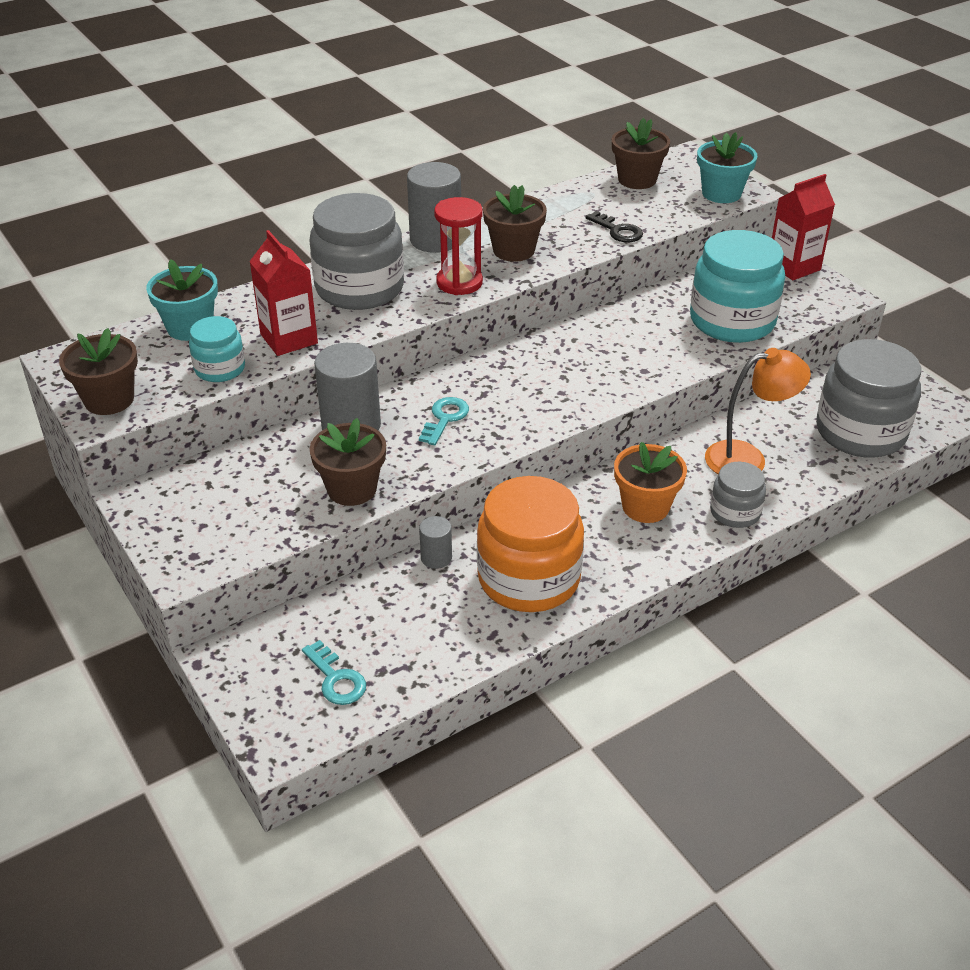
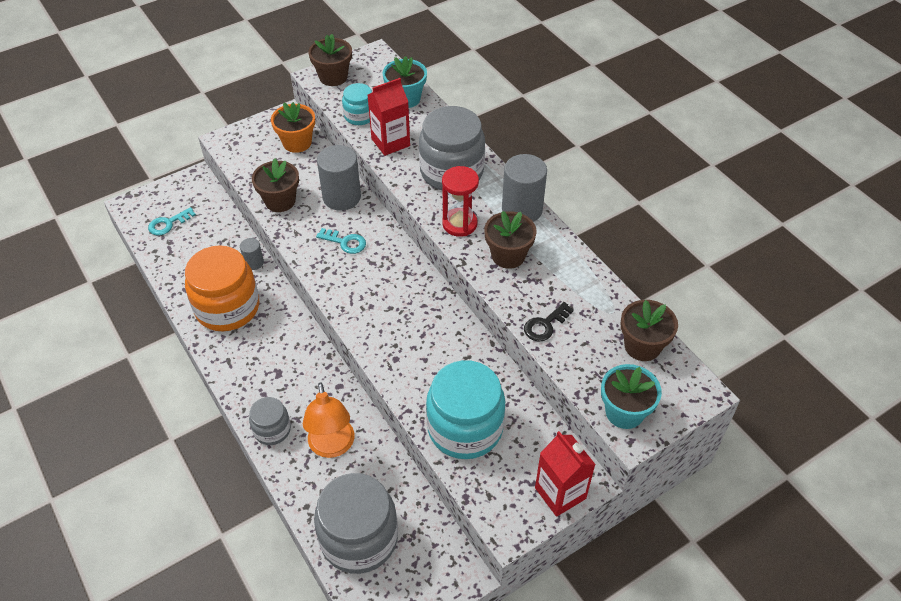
camera: 90 degrees right, 10 degrees up
orange flower pot [614,442,687,523] -> orange flower pot moved to [271,102,315,153]

